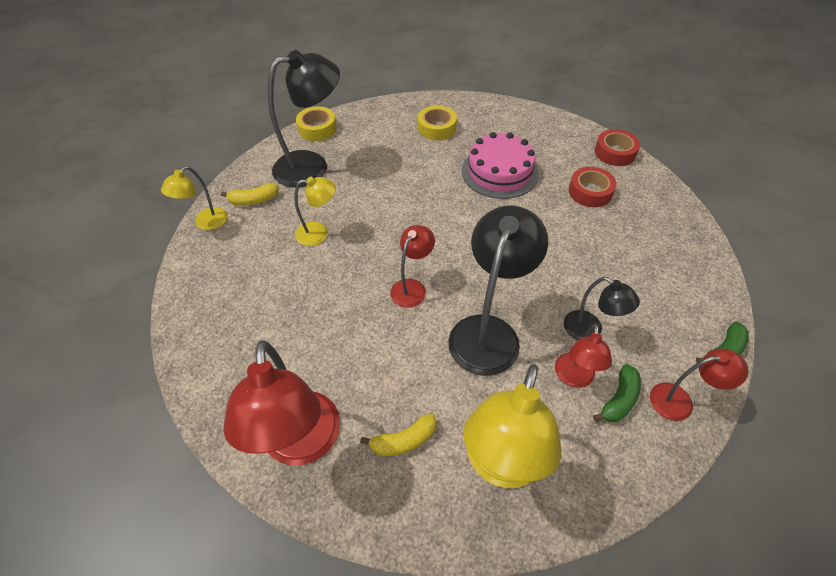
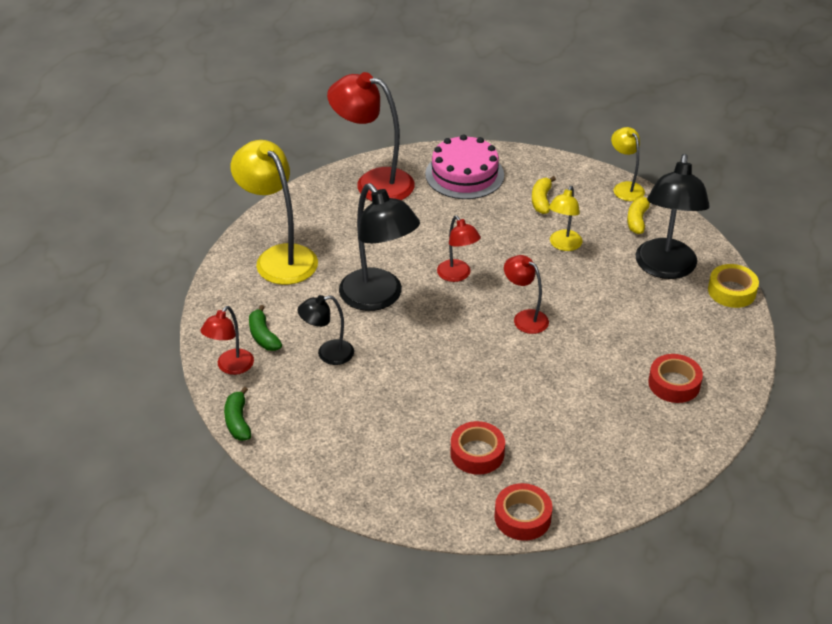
camera: 120 degrees right, 10 degrees down
yellow banana [360,413,437,456] -> yellow banana moved to [532,176,556,214]
yellow tape [418,106,457,140] -> red tape [648,354,703,403]
pink cake [462,132,539,199] -> pink cake moved to [425,134,504,199]
red lamp [555,324,612,388] -> red lamp moved to [504,255,549,334]

